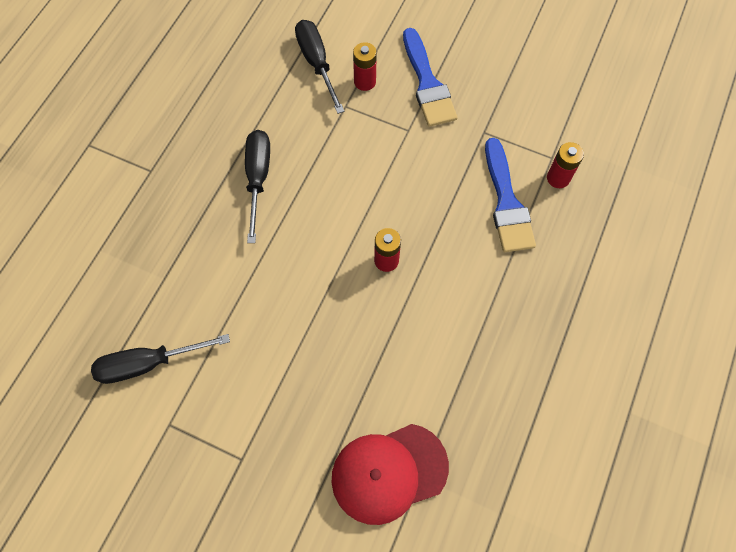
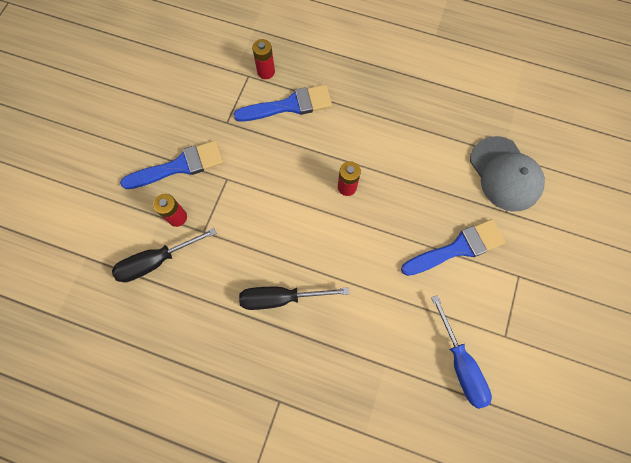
camera: 95 degrees left, 5 degrees up
black screwdriver [91,334,230,384] -> blue screwdriver [431,295,492,409]
red cap [332,424,449,525] -> grey cap [470,136,545,212]
none -> blue brush [401,219,505,276]

